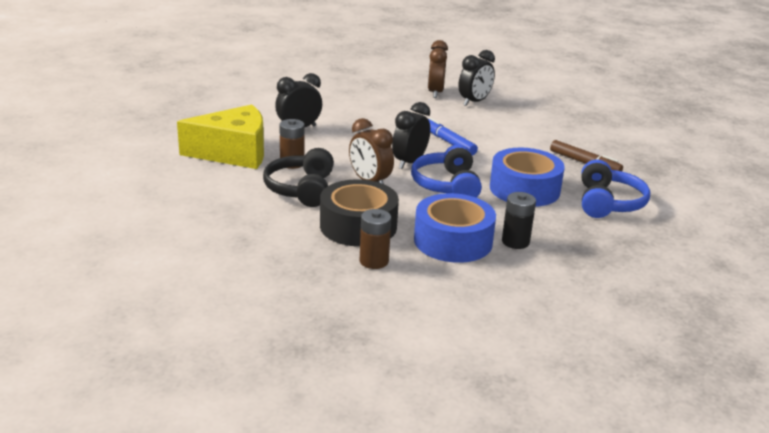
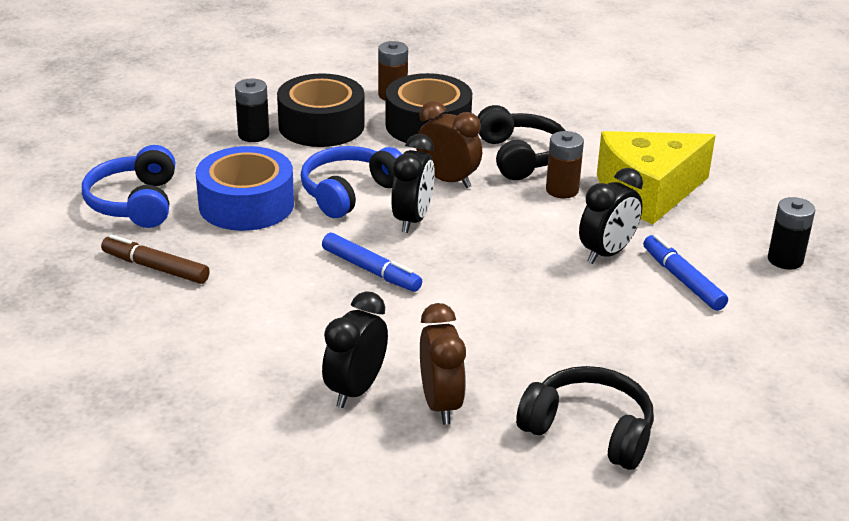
camera: 165 degrees right, 5 degrees up
blue headphones [411,144,482,198] -> blue headphones turned 120 degrees counterclockwise [300,146,402,218]
blue tape [414,193,496,263] -> black tape [277,73,365,147]
none -> black headphones [516,366,654,470]
none -> blue marker [643,234,728,311]
none -> black battery [768,197,815,270]

